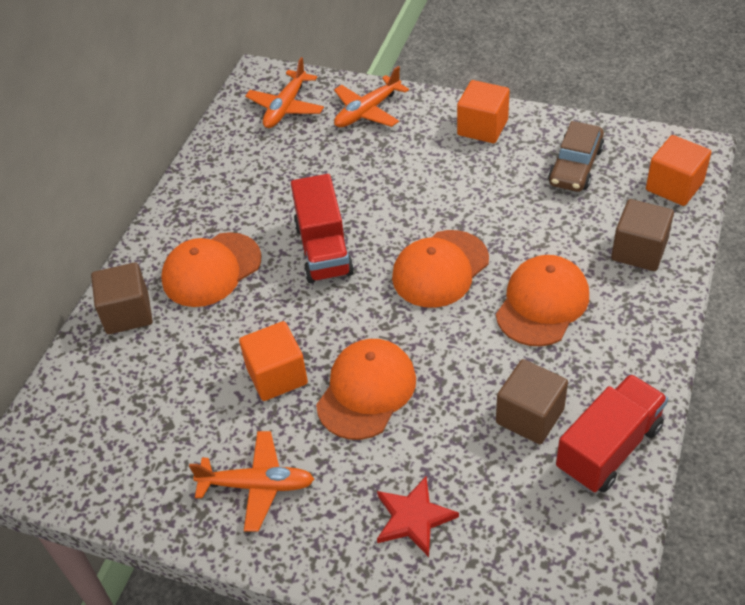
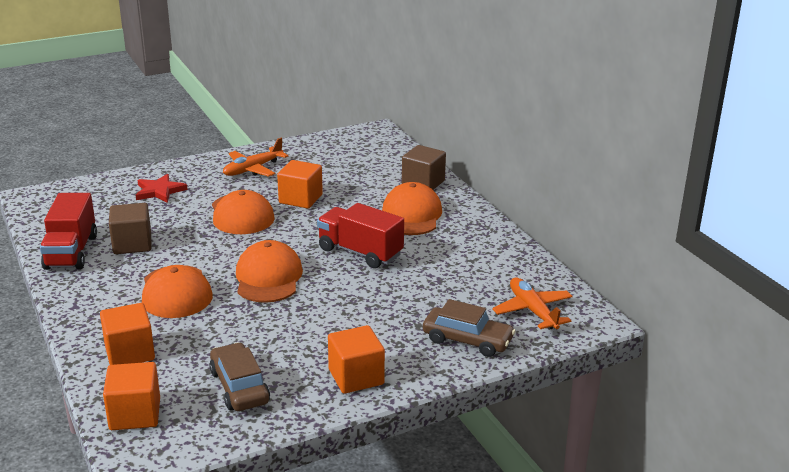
camera: 130 degrees right, 20 degrees down
orange plane [334,66,409,127] -> brown car [423,299,515,357]
brown cube [611,199,674,271] -> orange cube [100,303,155,365]

